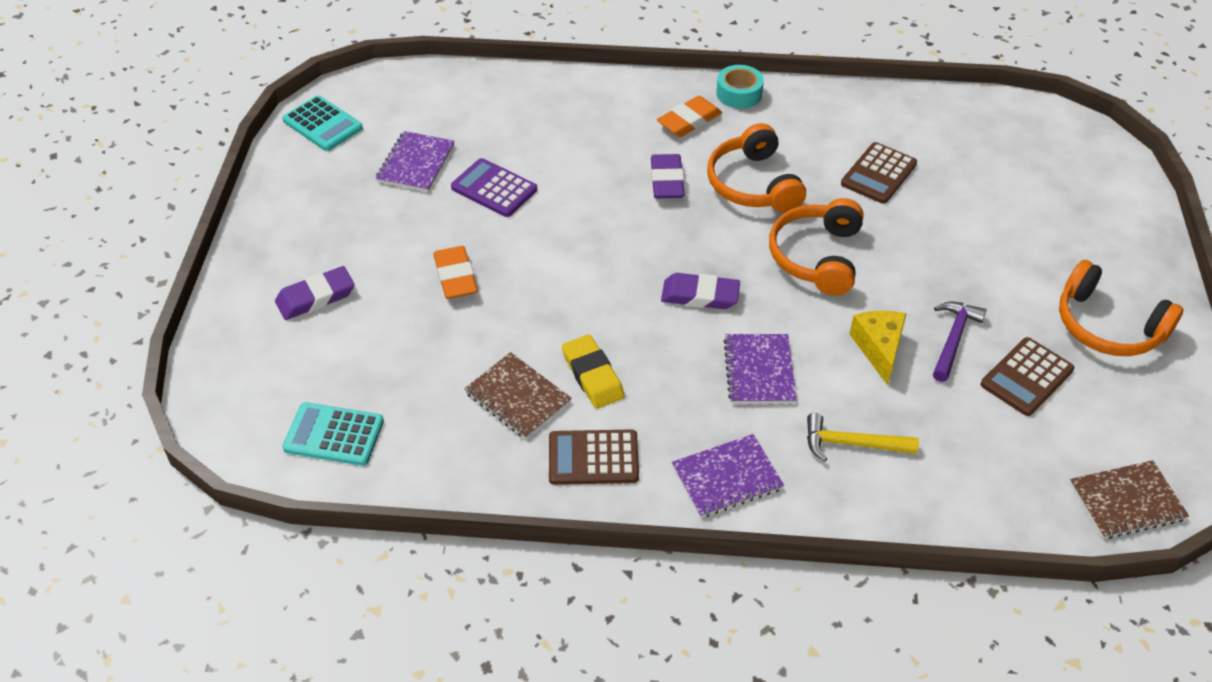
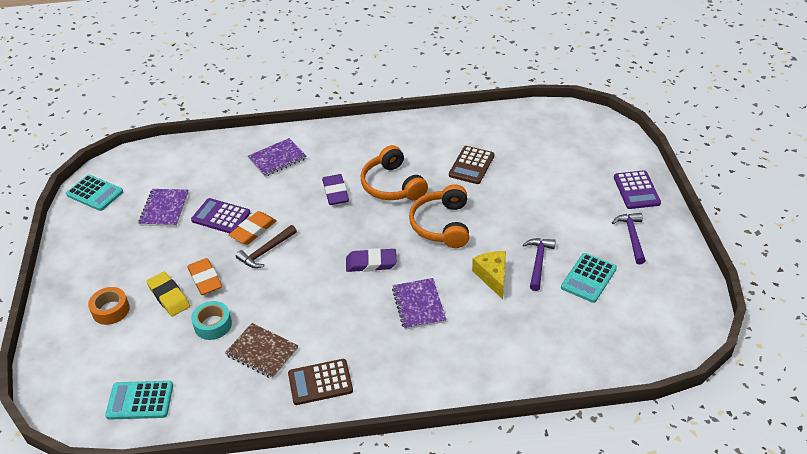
camera: 10 degrees left, 5 degrees down
purple eraser [275,266,355,320] -> orange tape [88,287,130,325]
yellow eraser [562,335,625,409] -> yellow eraser moved to [146,272,190,316]
orange eraser [657,96,722,137] -> orange eraser moved to [229,211,277,245]
purple notebook [672,434,784,518] -> purple notebook moved to [248,138,307,177]
turquoise tape [716,65,764,109] -> turquoise tape moved to [191,301,232,340]
yellow hammer [807,413,919,462] -> none
brown calculator [981,337,1075,416] -> turquoise calculator [561,253,617,303]
orange headphones [1059,260,1183,356] -> purple hammer [612,213,646,264]
brown notebook [1070,460,1189,539] -> none
none -> brown hammer [236,225,297,268]
none -> purple calculator [614,170,661,209]

